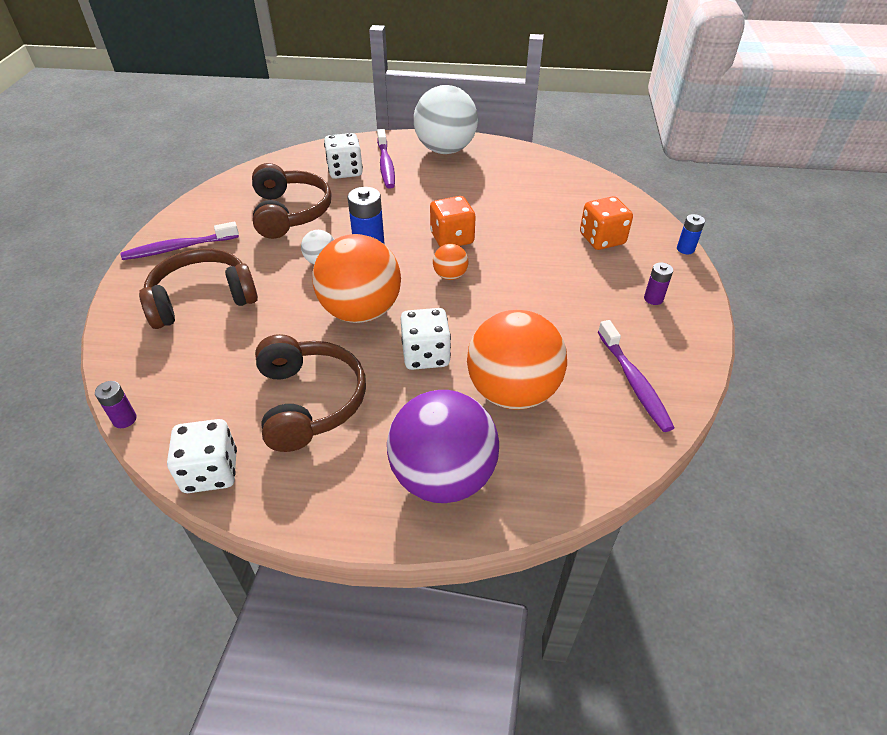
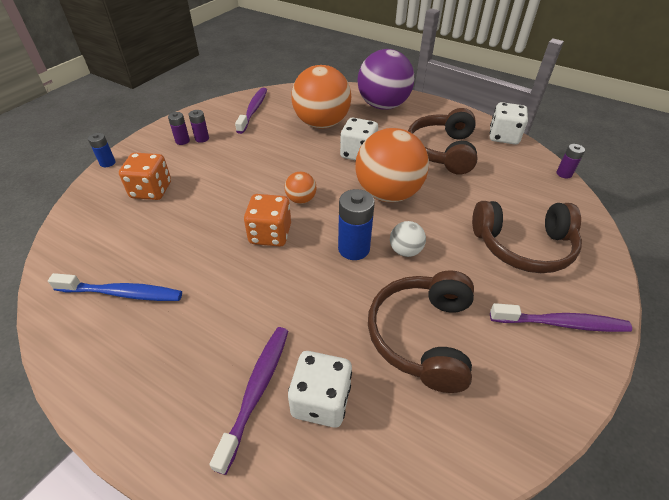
camera: 155 degrees left, 0 degrees up
white ball [414,85,478,154] -> none
none -> blue toothbrush [48,273,182,301]
none -> purple battery [188,110,209,143]

